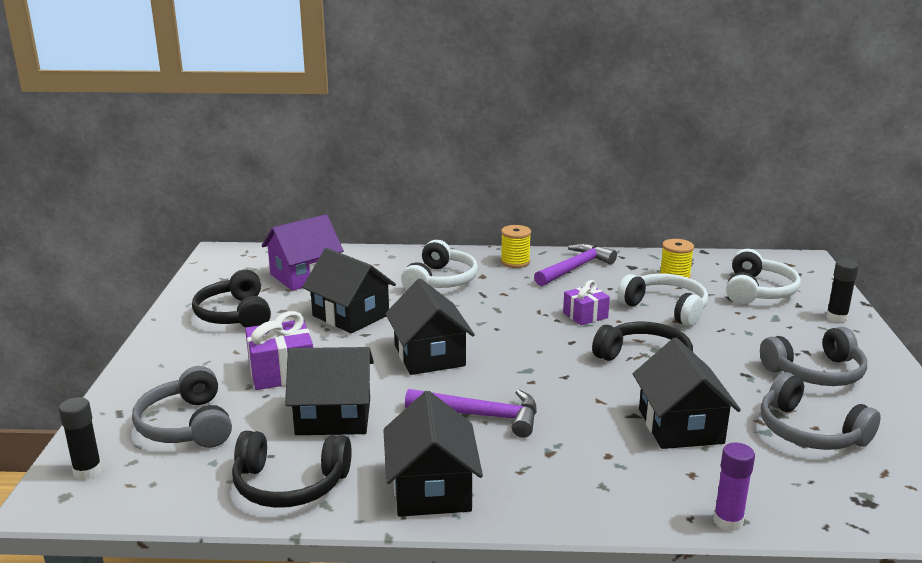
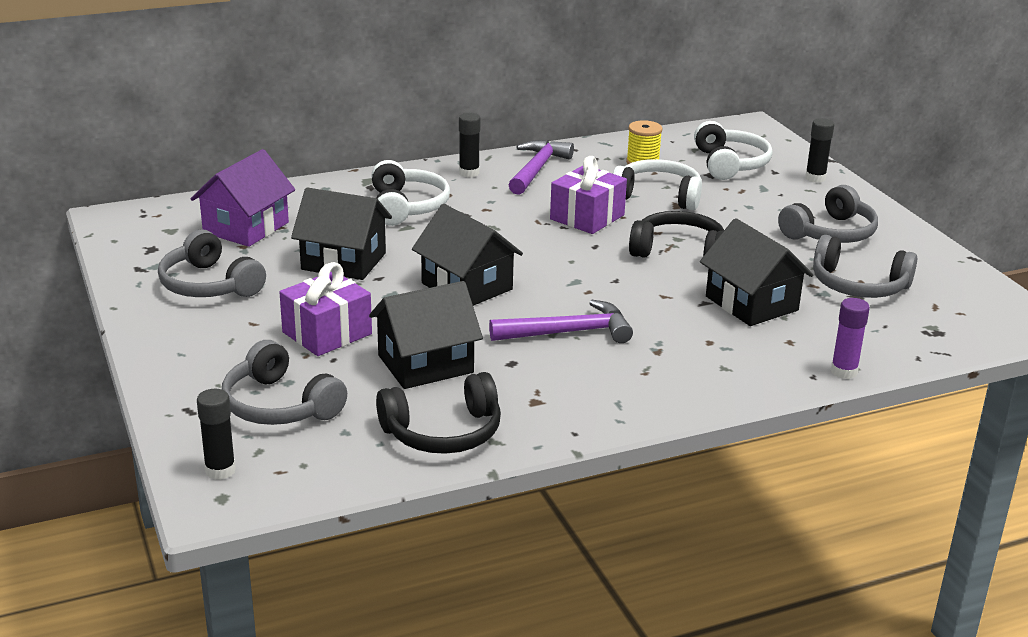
camera: 25 degrees left, 5 degrees up
black headphones [192,270,271,328] -> grey headphones [158,229,266,297]
black house [383,391,483,517] -> none
yellow spool [501,225,531,268] -> black glue stick [459,113,480,177]
purple gift [563,280,610,325] -> purple gift [550,156,627,234], size x1.55

